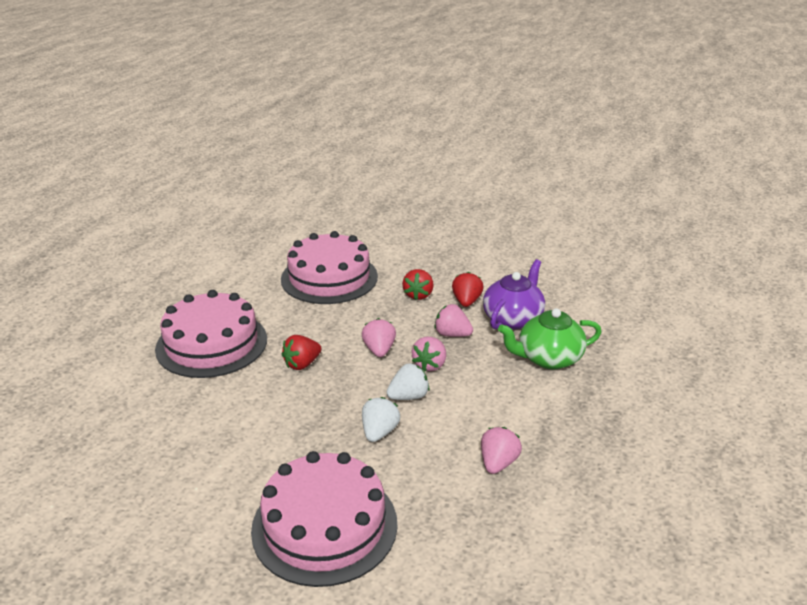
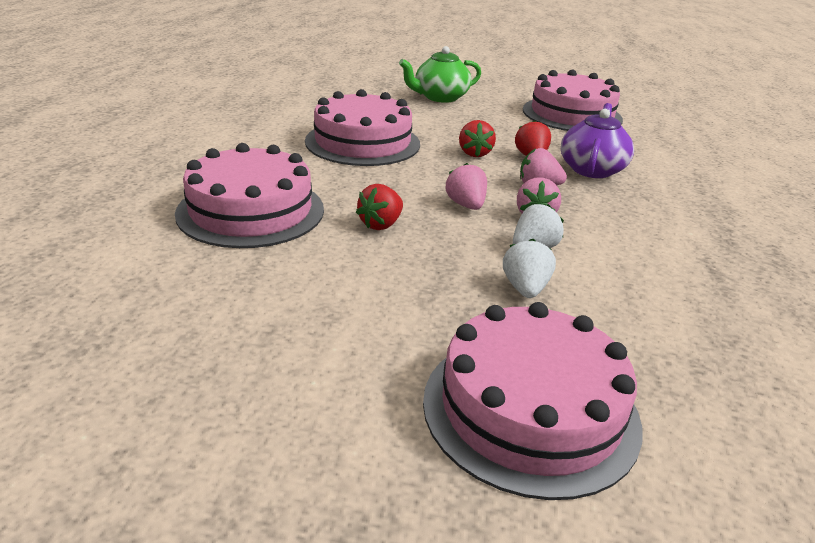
camera: 15 degrees left, 0 degrees up
pink strawberry [481,427,522,474] -> none
green teapot [498,308,601,370] -> green teapot moved to [399,46,481,103]
none -> pink cake [523,70,623,131]

